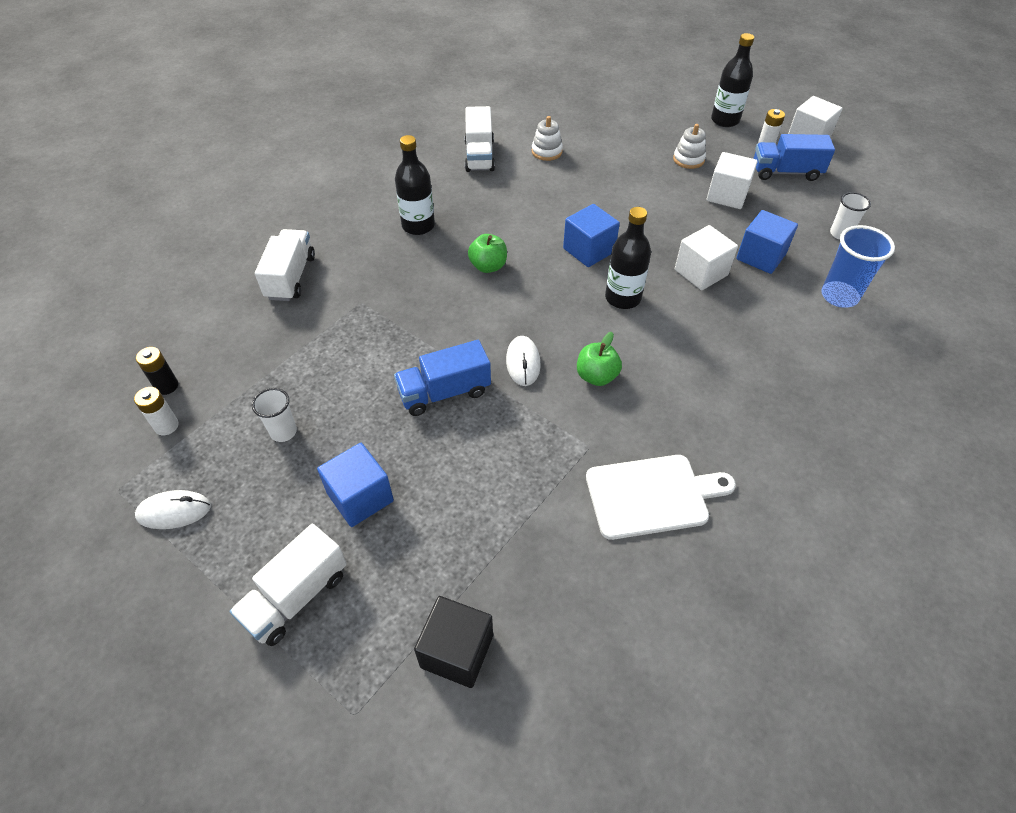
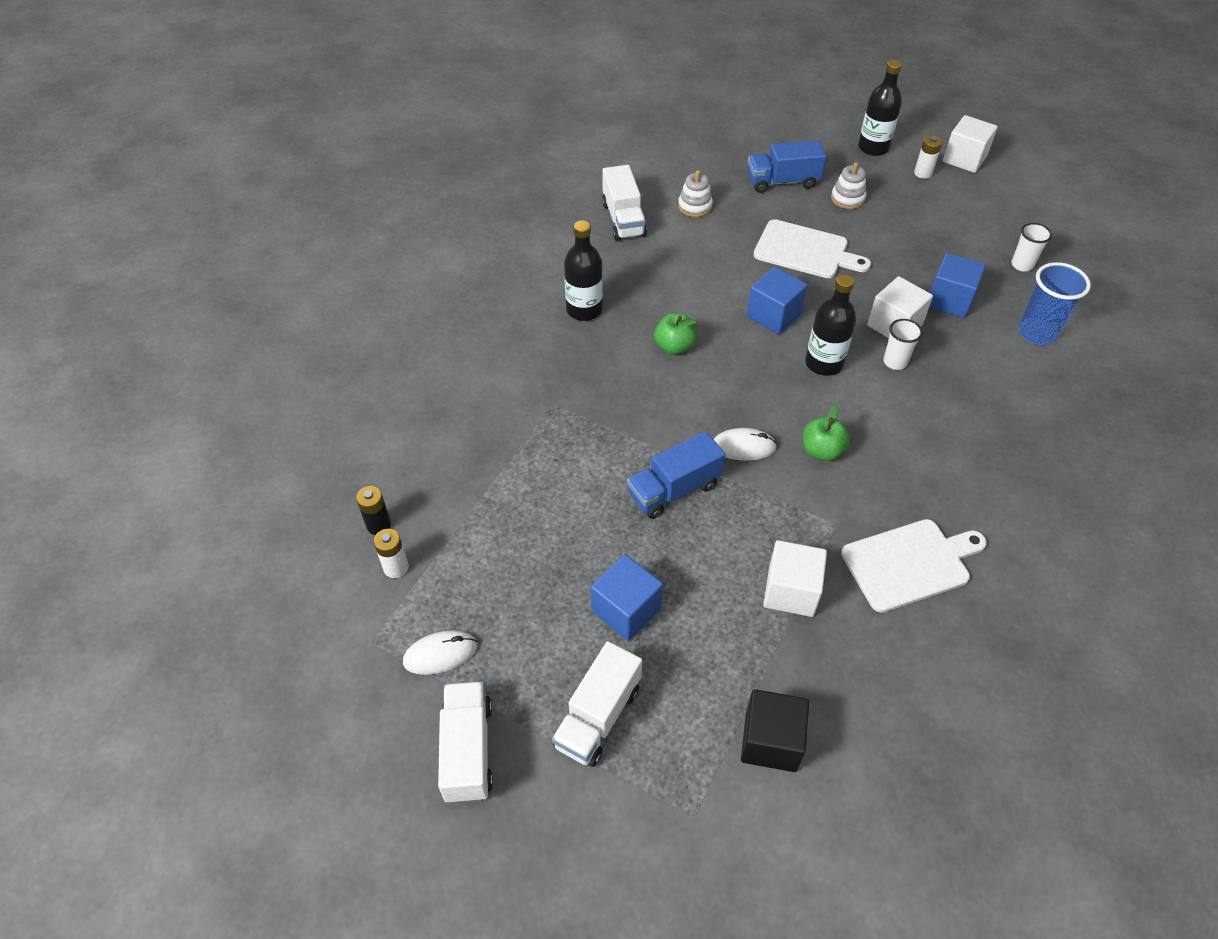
camera: 10 degrees left, 0 degrees up
white cup [252,388,297,442] -> white cup moved to [883,319,923,370]
white truck [255,229,315,301] -> white truck moved to [438,681,493,803]
white mouse [506,336,540,386] -> white mouse turned 75 degrees counterclockwise [714,428,777,461]
white cube [707,152,758,209] -> white cube moved to [763,540,827,617]
blue truck [753,134,835,181] -> blue truck moved to [747,140,826,193]
none -> white cutting board [754,219,871,278]

